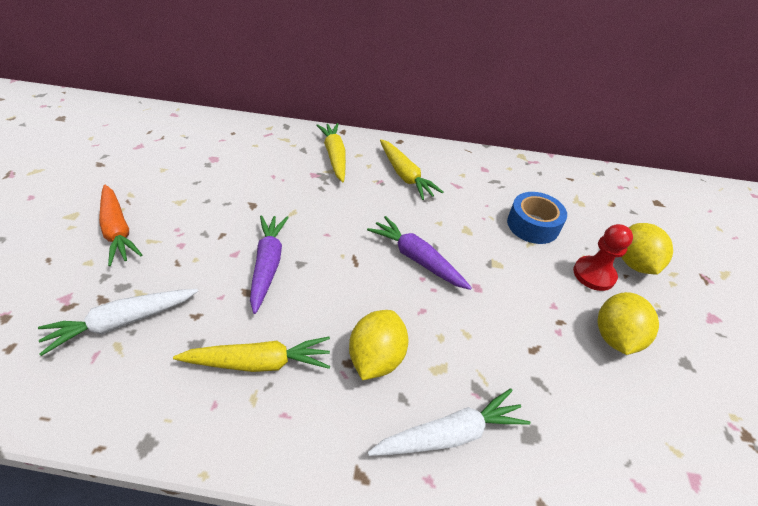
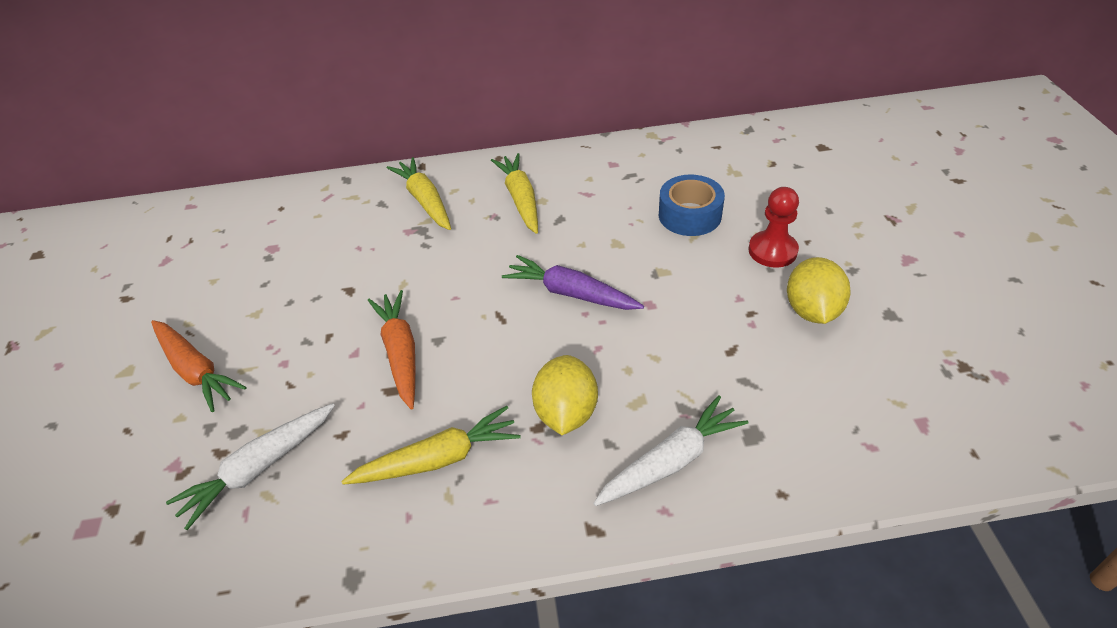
camera: 10 degrees left, 0 degrees up
purple carrot [250,215,289,314] -> orange carrot [368,290,415,410]
yellow carrot [380,139,444,200] -> yellow carrot turned 150 degrees counterclockwise [491,153,538,234]
yellow lemon [621,223,673,274] -> none

